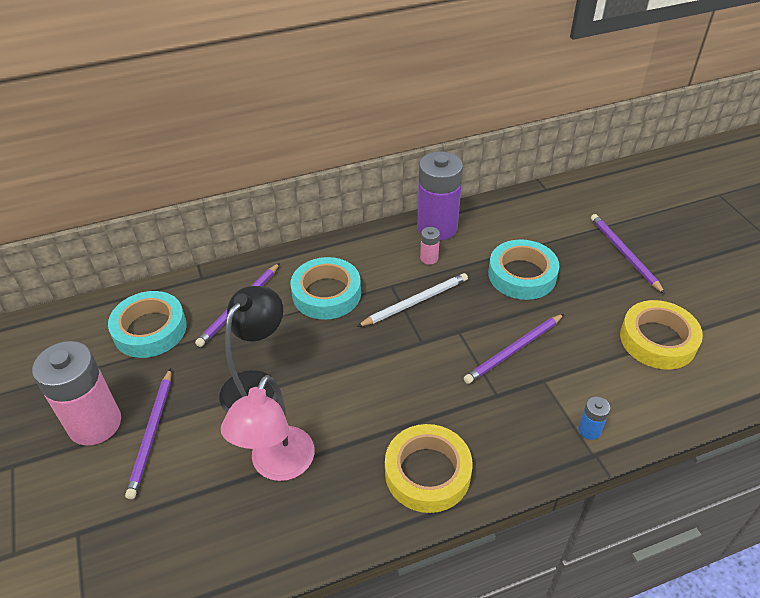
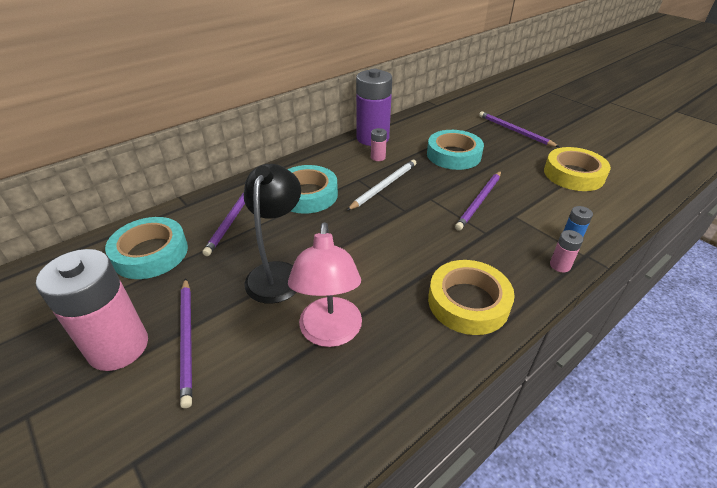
camera: 20 degrees left, 5 degrees down
none -> pink battery [550,230,583,272]

